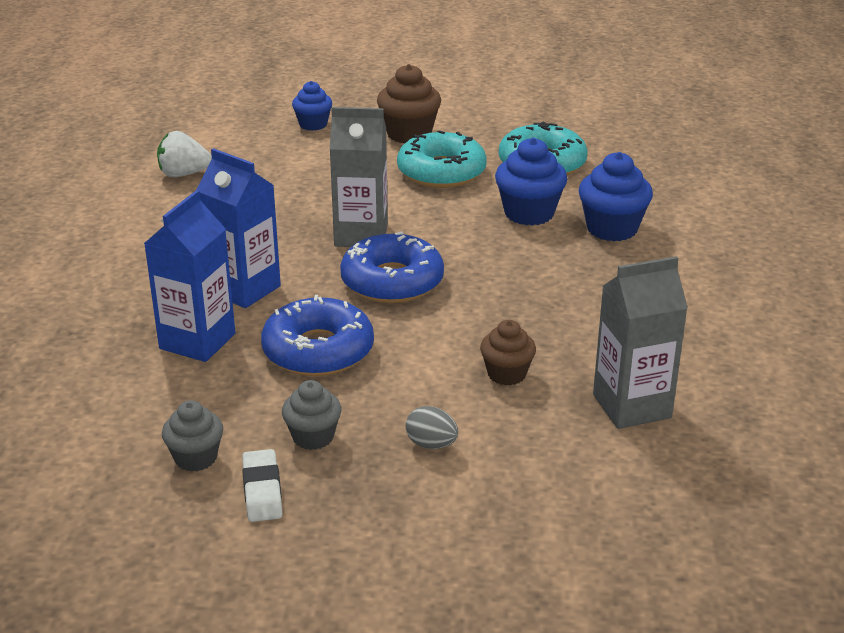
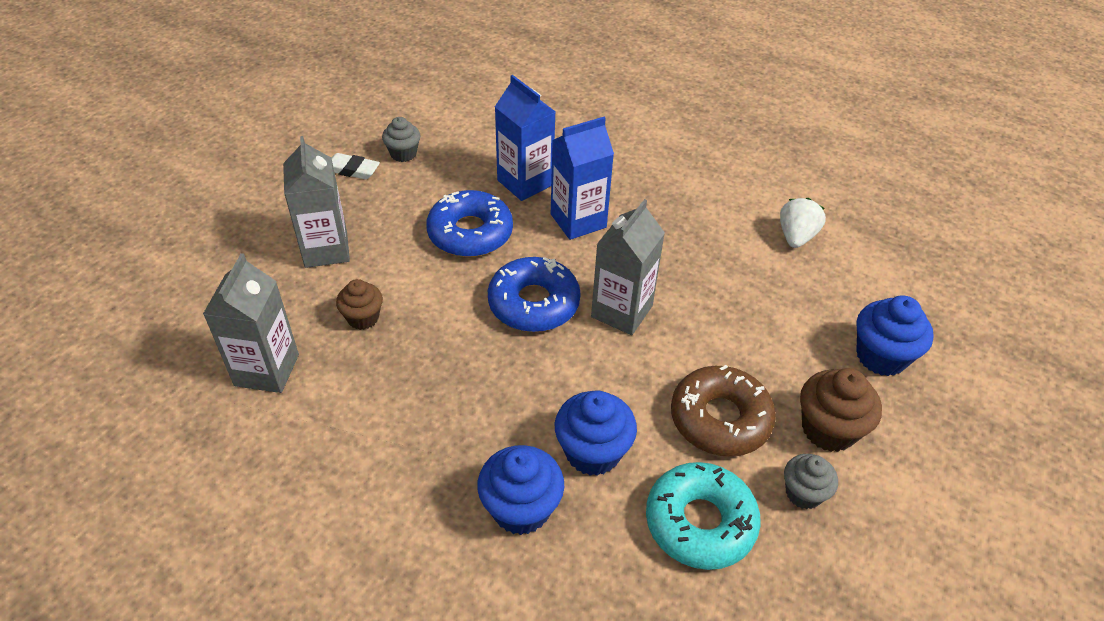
camera: 115 degrees right, 15 degrees up
grey cupcake [282,380,342,450] -> grey cupcake moved to [784,454,838,509]
blue cupcake [292,81,332,131] -> blue cupcake [856,295,934,376], size x1.57
turquoise donut [397,130,487,188] -> brown donut [671,365,776,457]
grey egg [406,406,458,449] -> grey carton [283,136,350,268]

